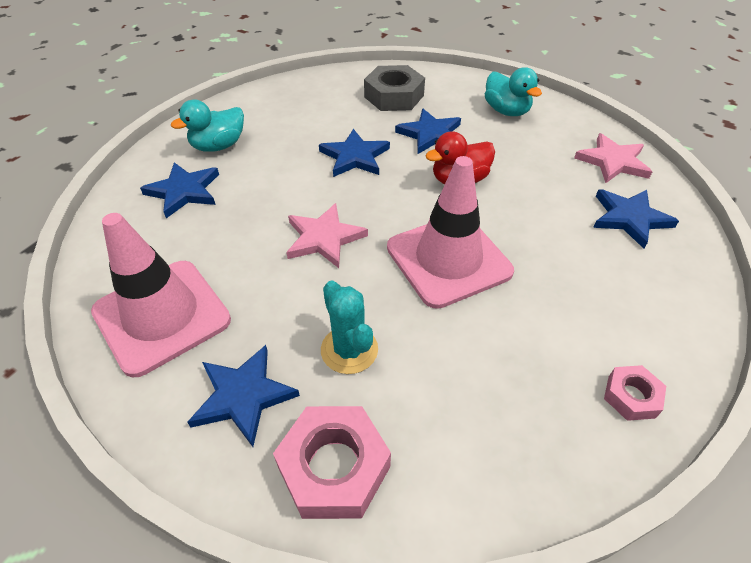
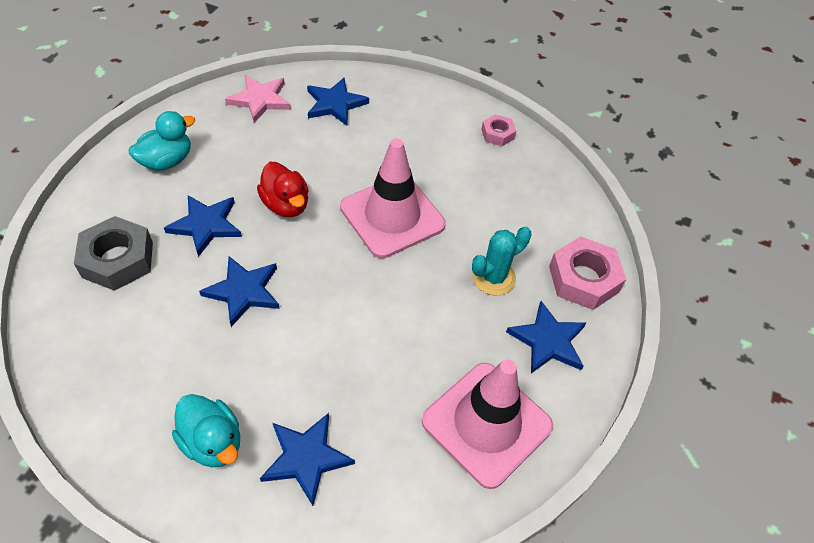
camera: 100 degrees left, 5 degrees up
pink star [286,203,368,268] -> none

